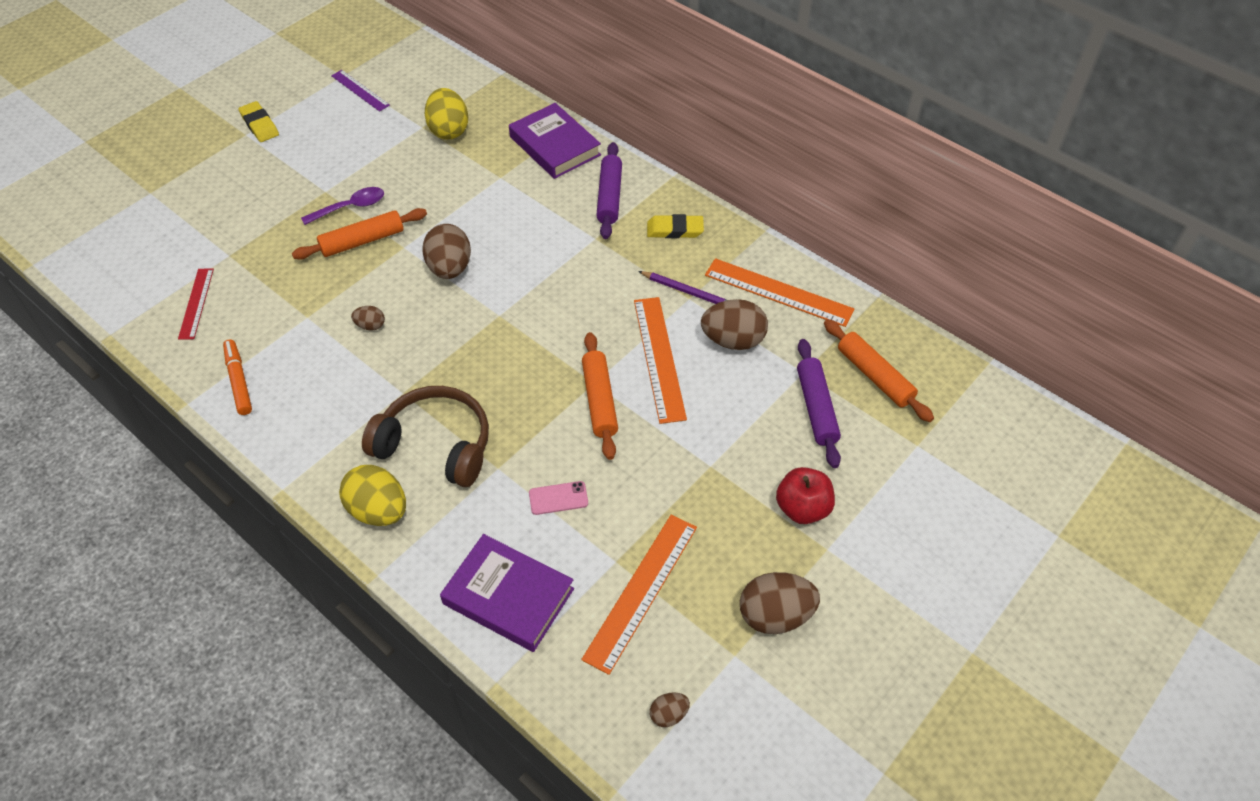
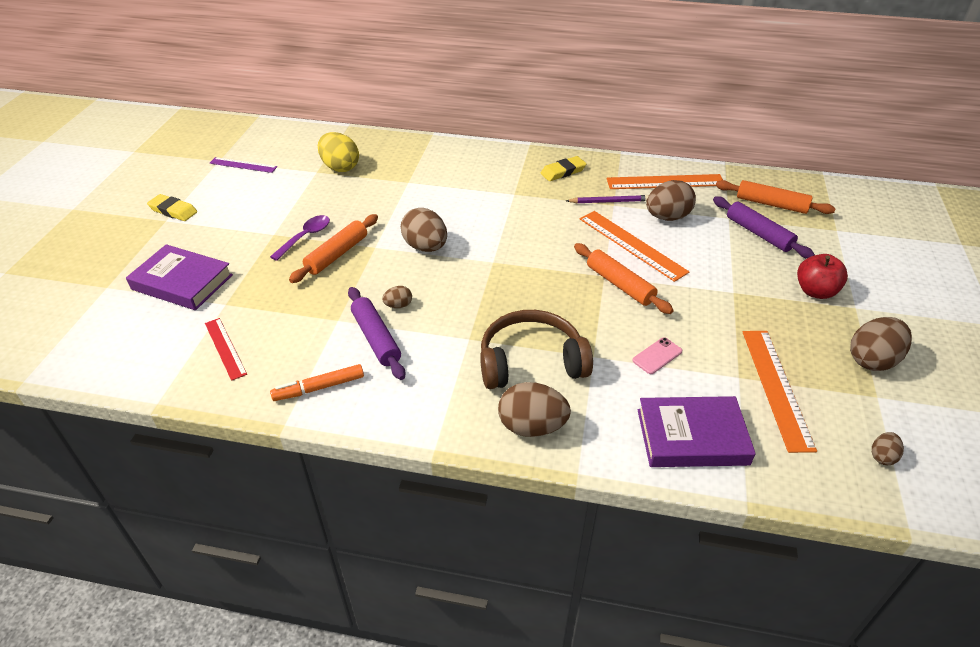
camera: 30 degrees left, 10 degrees down
orange marker [223,339,252,415] -> orange marker turned 60 degrees counterclockwise [270,364,364,401]
yellow egg [339,465,406,526] -> brown egg [498,382,571,437]
purple book [509,103,601,179] -> purple book moved to [126,244,233,310]
purple rolling pin [596,142,622,239] -> purple rolling pin moved to [348,287,405,380]

